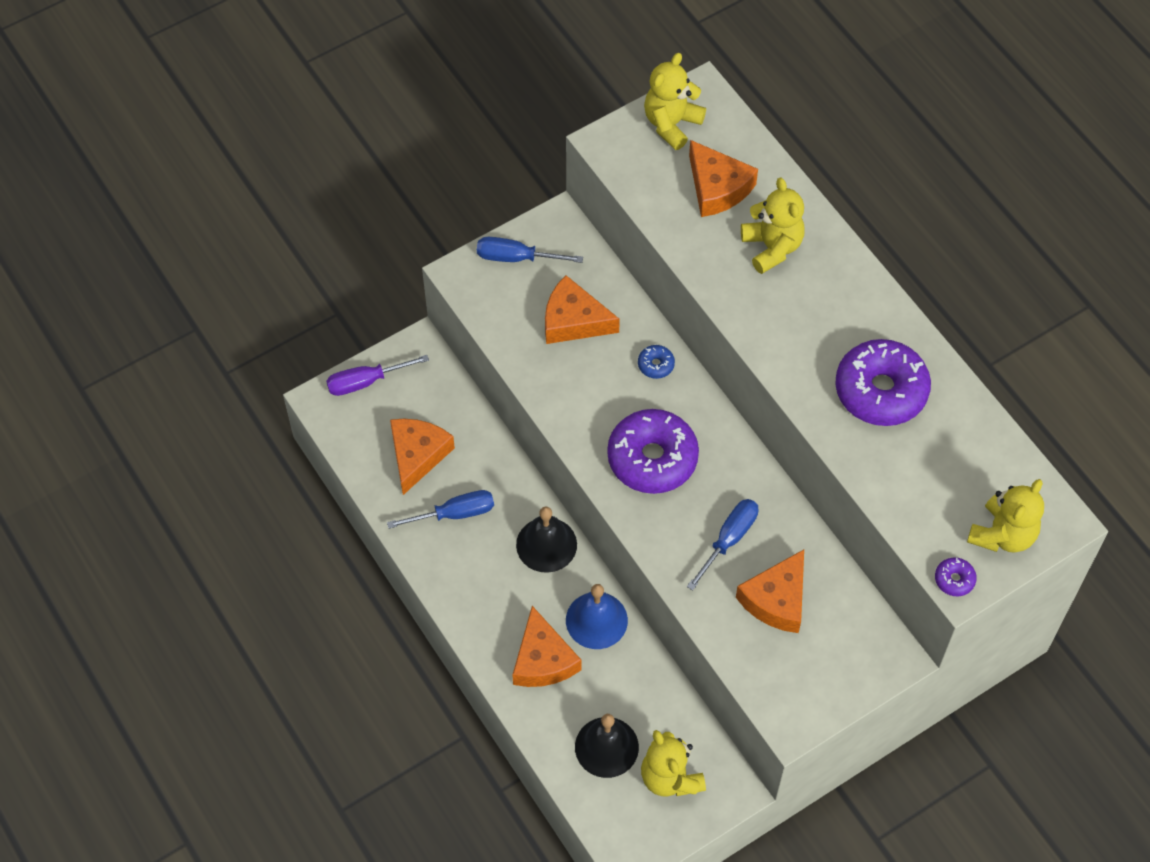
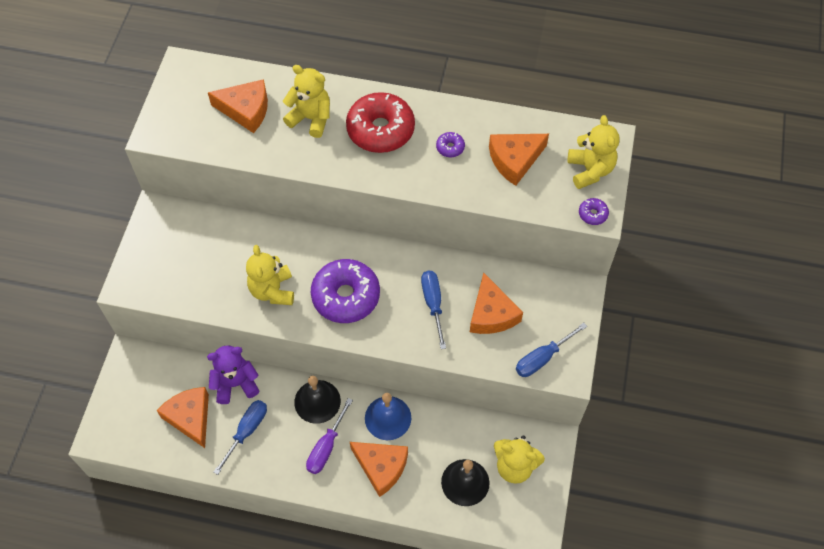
camera: 45 degrees left, 0 degrees up
purple screwdriver [326,355,429,396] -> purple screwdriver moved to [306,398,353,474]
blue screwdriver [477,237,583,263] -> blue screwdriver moved to [516,323,587,377]
orange cheese [545,275,620,344] -> orange cheese moved to [489,134,549,186]
blue donut [638,345,675,379] -> none
yellow teddy bear [644,53,706,150] -> yellow teddy bear moved to [246,245,294,305]
purple donut [835,339,931,426] -> purple donut [436,132,465,157], size x0.42
none -> purple teddy bear [207,345,259,404]
none -> red donut [346,92,415,153]

